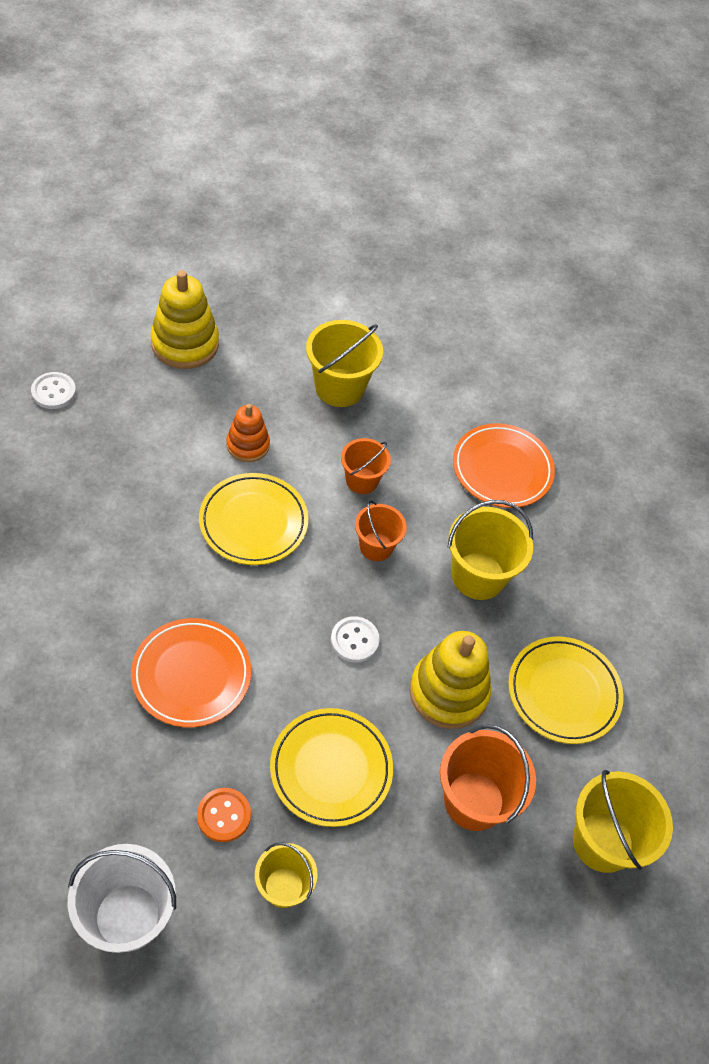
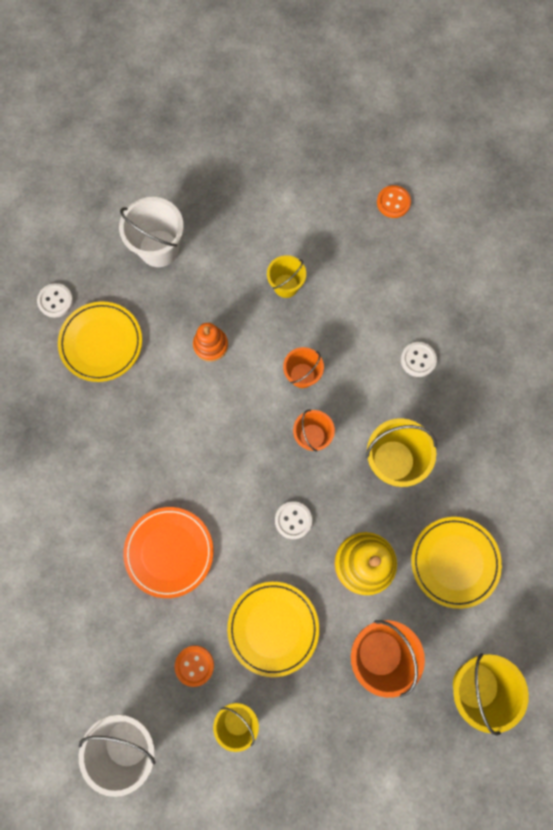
camera: 10 degrees right, 20 degrees up
yellow stacking toy [150,270,219,369] -> white bucket [119,197,184,267]
yellow plate [199,473,308,565] -> yellow plate moved to [58,301,142,382]
yellow bucket [306,320,383,407] -> yellow bucket [267,255,306,298], size x0.62
orange plate [453,423,555,508] -> white button [401,342,437,377]
none -> orange button [377,185,411,218]

